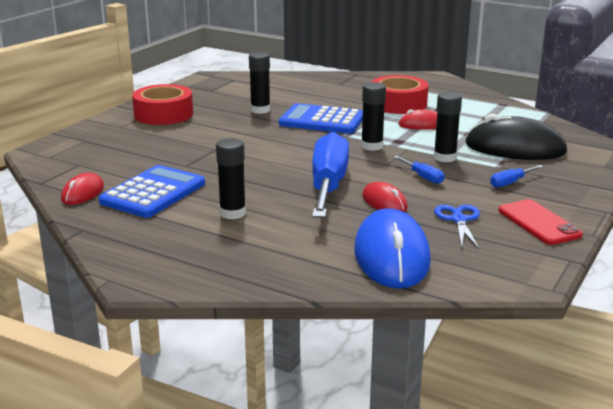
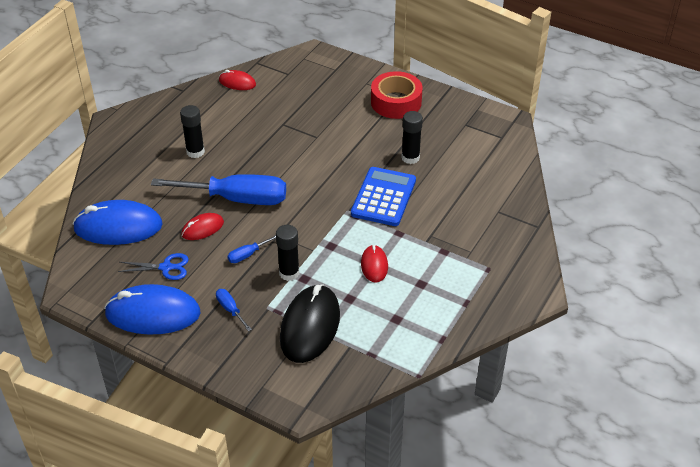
camera: 90 degrees right, 20 degrees up
blue calculator [99,165,205,218] -> none
black glue stick [361,82,386,151] -> none
red tape [371,75,428,114] -> none
red phone [498,199,583,245] -> blue mouse [104,284,201,335]

